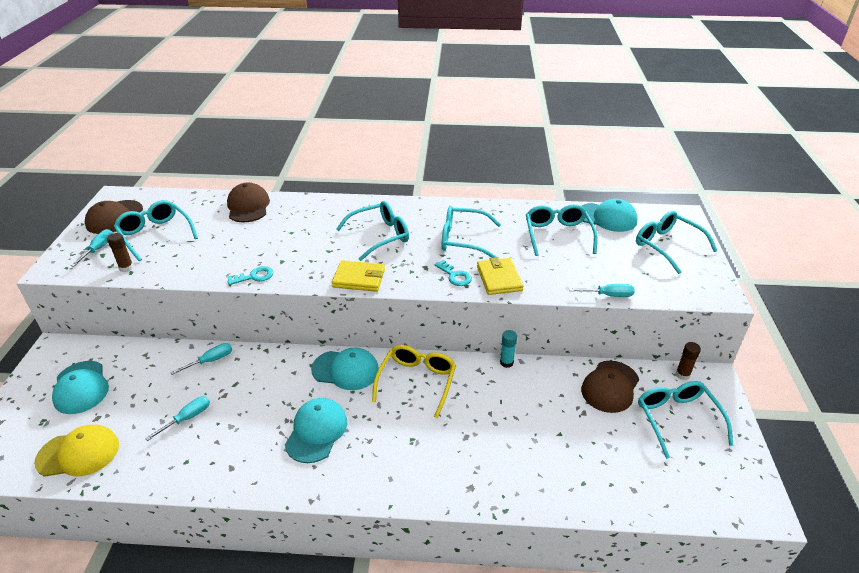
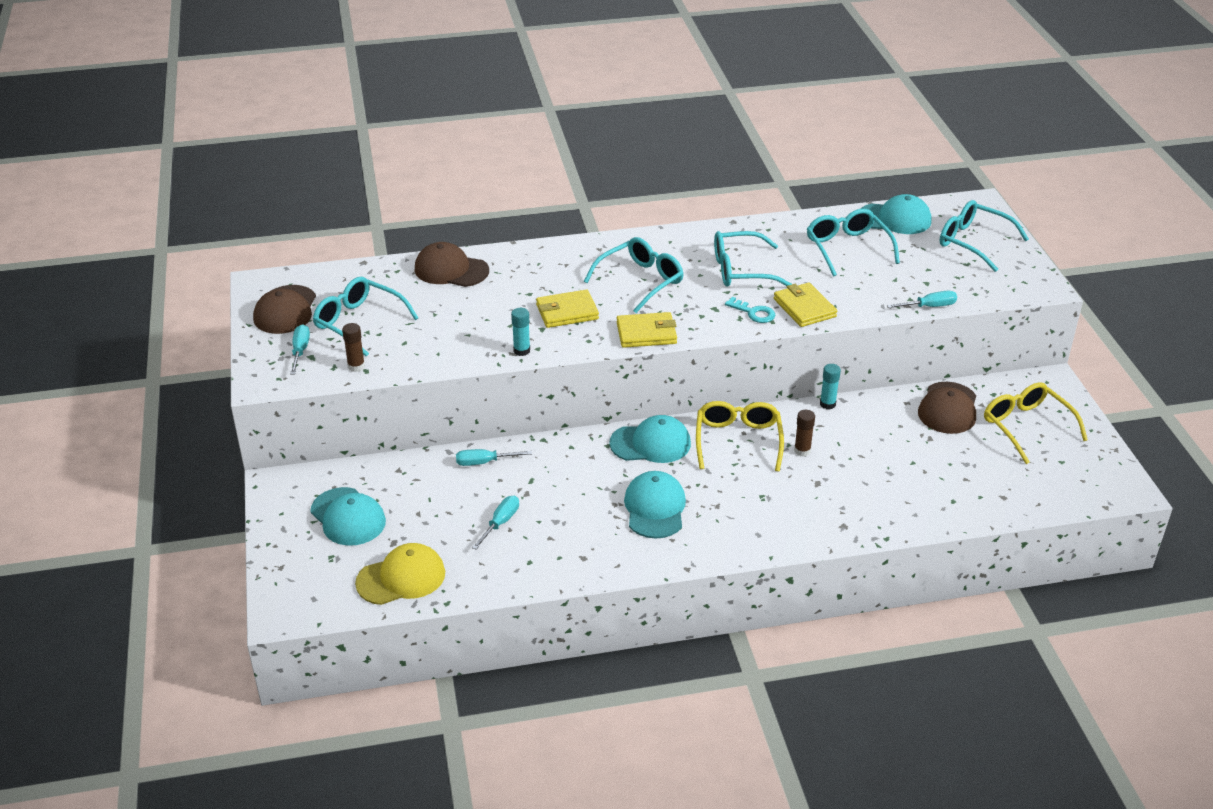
camera: 15 degrees left, 0 degrees up
turquoise screwdriver [170,343,232,375] -> turquoise screwdriver turned 135 degrees counterclockwise [456,449,532,466]
brown cap [227,183,270,222] -> brown cap turned 45 degrees counterclockwise [414,242,489,287]
turquoise key [227,266,273,285] -> turquoise glue stick [511,308,530,356]
turquoise glasses [638,381,733,459] -> yellow glasses [984,382,1088,464]
brown glue stick [676,342,701,380] -> brown glue stick moved to [794,410,815,457]
none -> yellow wallet [536,289,599,328]

